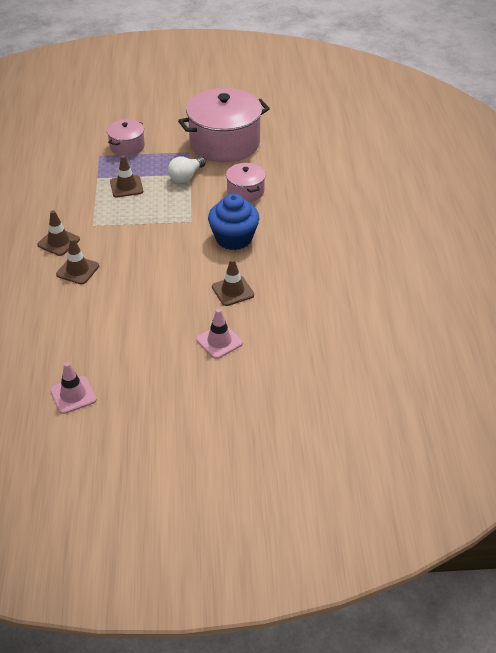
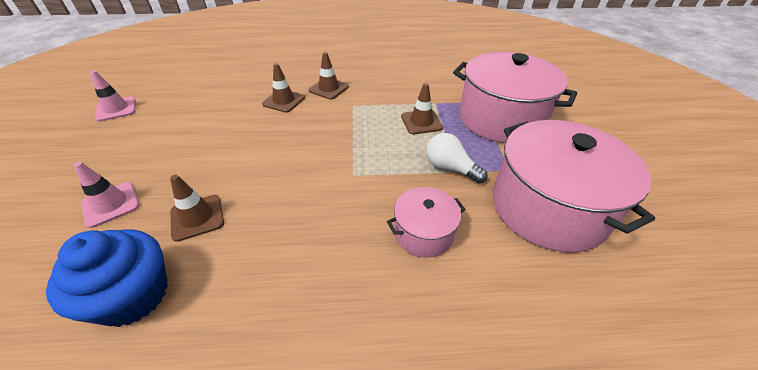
camera: 90 degrees right, 0 degrees up
pink pot [107,119,145,156] -> pink pot [453,52,577,143], size x2.02
blue cupcake [208,193,259,250] -> blue cupcake moved to [46,230,168,327]

